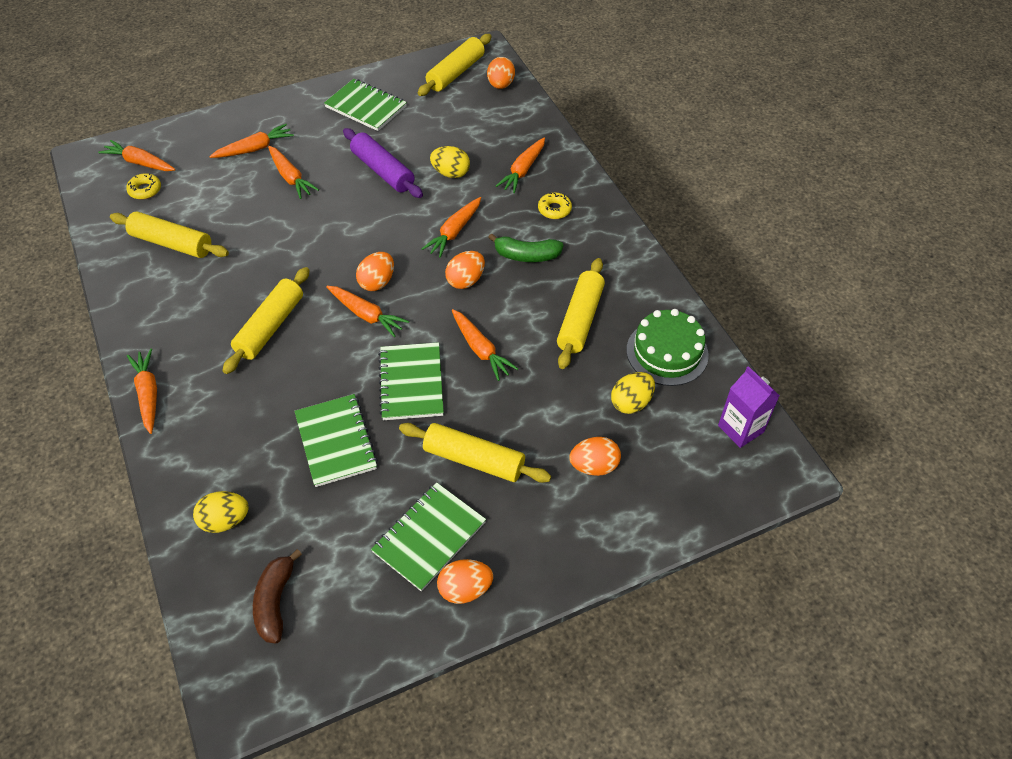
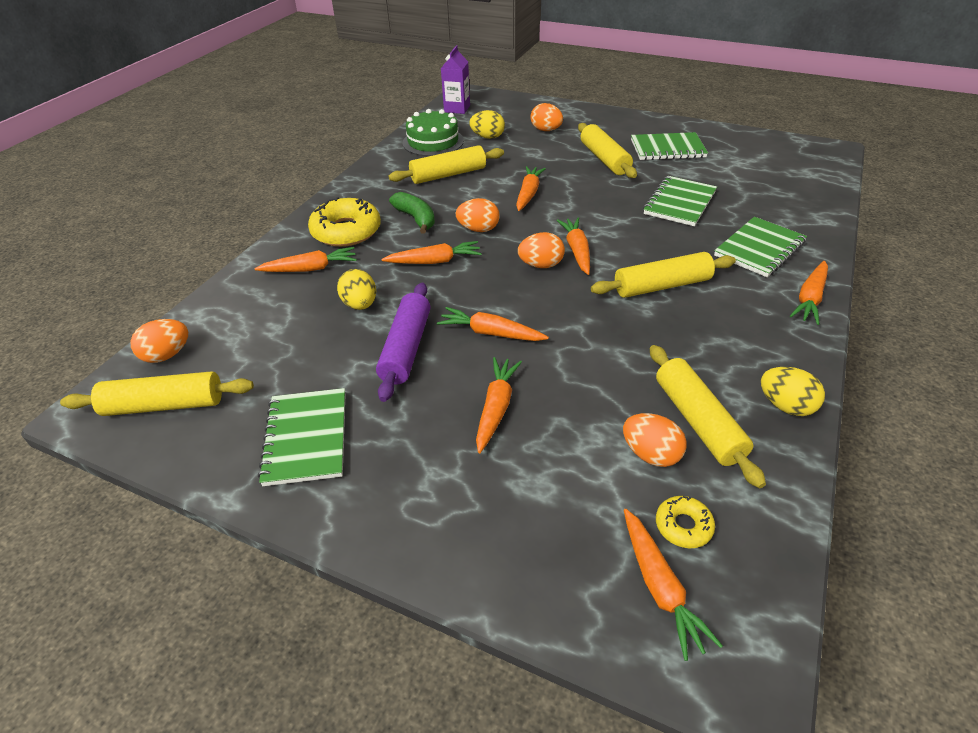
camera: 130 degrees left, 10 degrees down
yellow egg [193,491,249,533] -> yellow egg moved to [761,367,825,416]
orange carrot [209,124,294,158] -> orange carrot moved to [437,307,549,341]
brown banana [253,549,302,644] -> none
green notebook [378,342,444,420] -> green notebook moved to [714,217,807,277]
orange egg [437,559,493,604] -> orange egg moved to [623,413,687,467]
yellow donut [538,192,572,219] -> yellow donut [308,197,381,247], size x2.02

